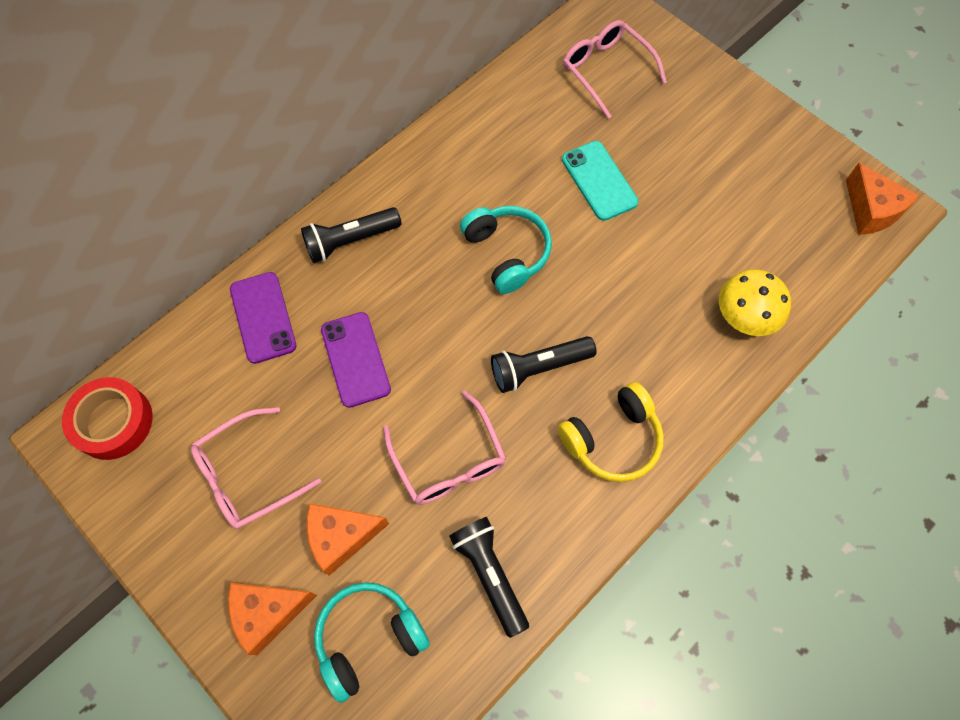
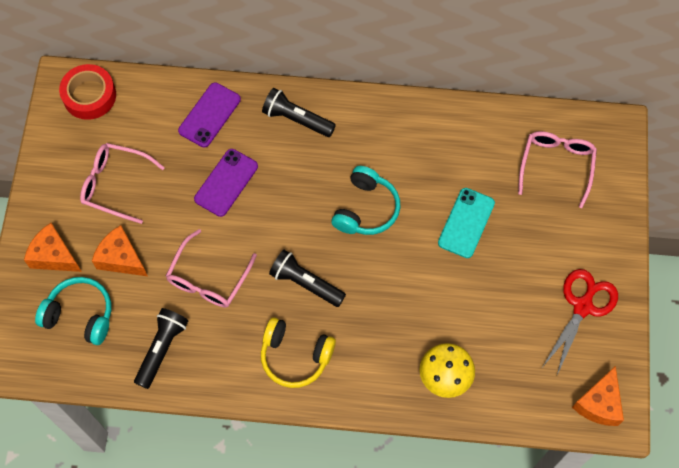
camera: 50 degrees right, 0 degrees up
none -> red scissors [543,269,618,377]

